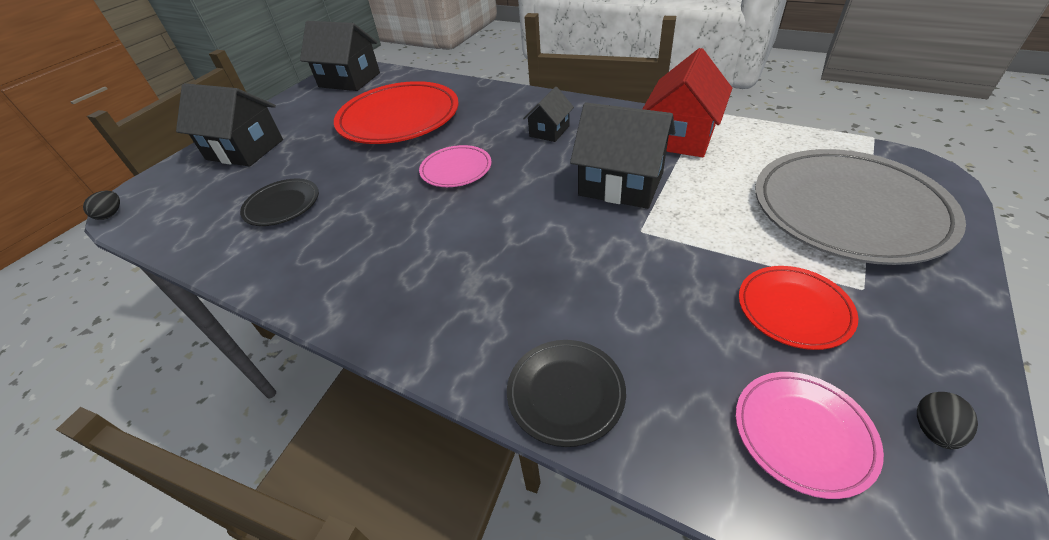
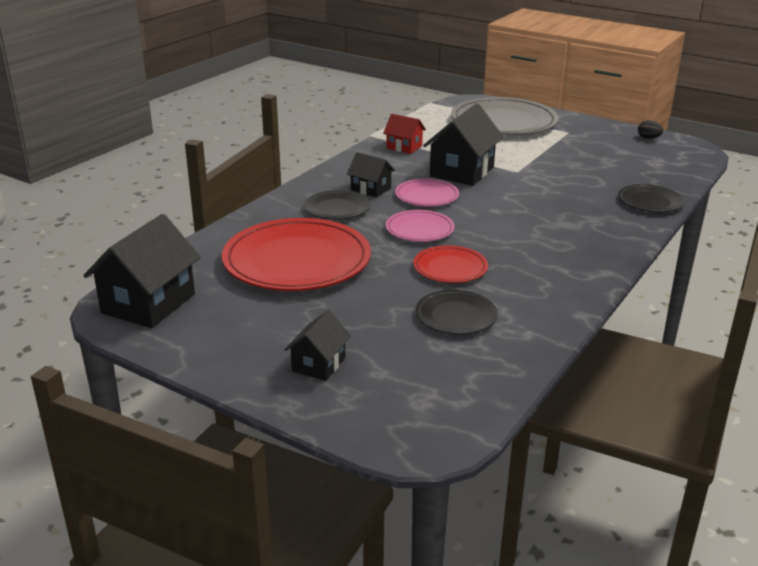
camera: 90 degrees left, 15 degrees down
black egg [83,191,120,220] -> none
black house [176,83,283,167] -> black house [284,310,351,381], size x0.55
red house [643,48,732,157] -> red house [383,114,426,154], size x0.55
pink plate [736,372,884,499] -> pink plate moved to [395,179,459,206]
red plate [739,266,858,350] -> red plate moved to [413,246,488,283]
none -> black plate [304,190,370,220]

